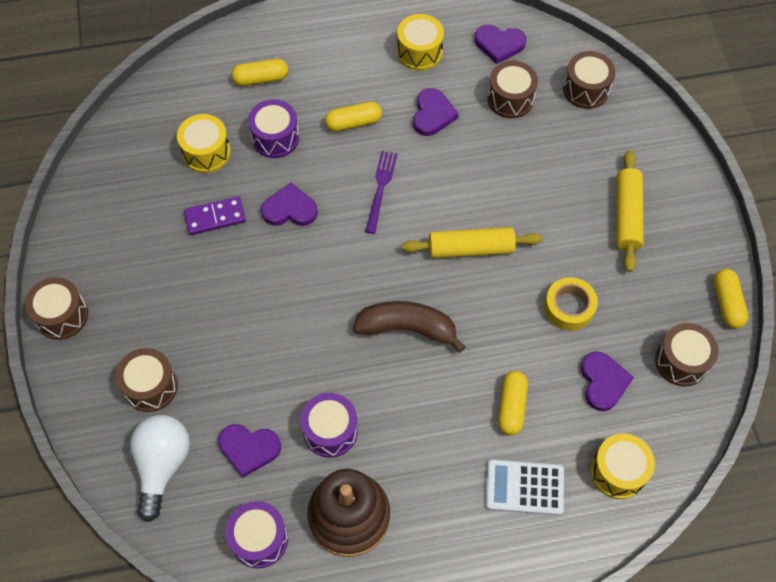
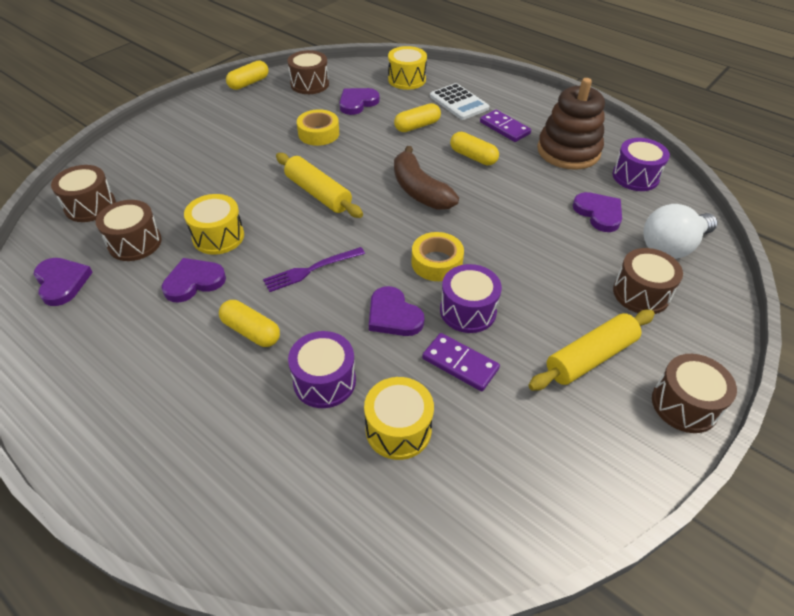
camera: 130 degrees left, 15 degrees down
yellow capsule [231,59,288,86] -> yellow capsule moved to [450,132,499,165]
purple drum [301,393,358,458] -> purple drum moved to [440,264,502,333]
yellow drum [397,14,444,71] -> yellow drum moved to [184,194,244,255]
yellow rolling pin [616,150,644,272] -> yellow rolling pin moved to [528,310,655,391]
none -> yellow tape [411,232,464,281]
none -> purple domino [480,110,531,142]

